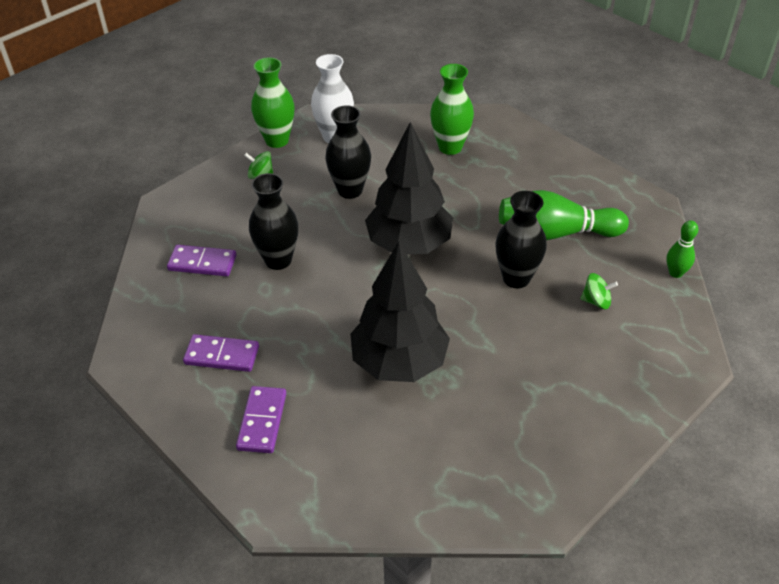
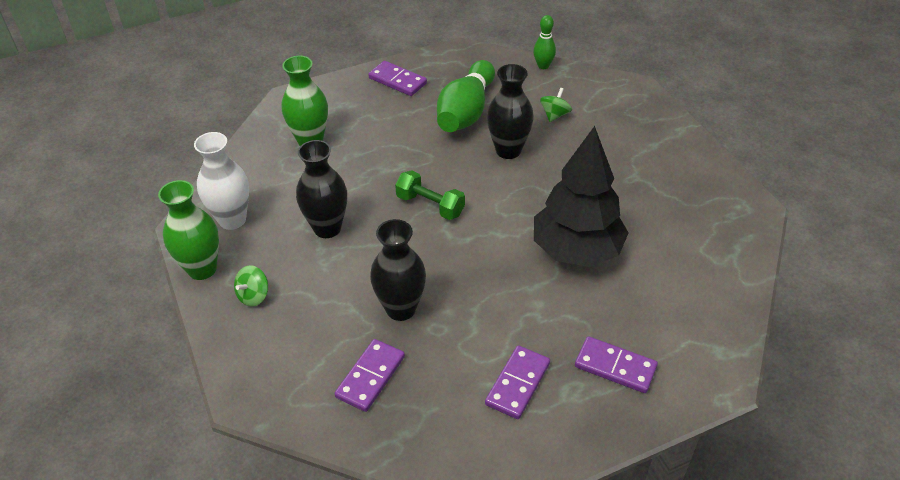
camera: 70 degrees left, 0 degrees up
black tree [365,122,453,254] -> green dumbbell [395,170,465,220]
none -> purple domino [368,61,427,96]

